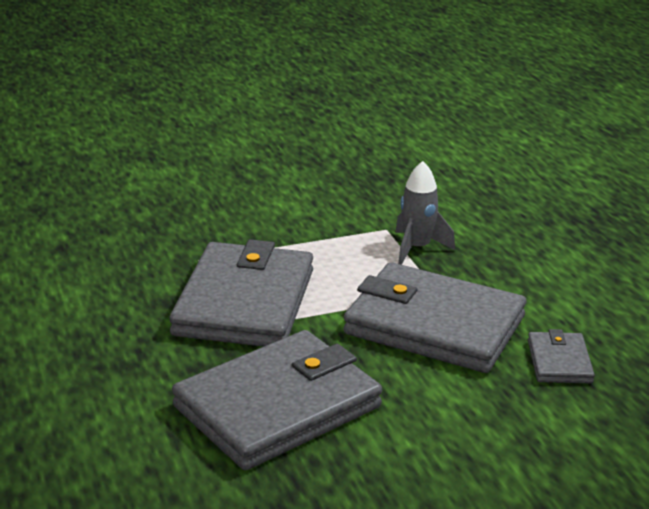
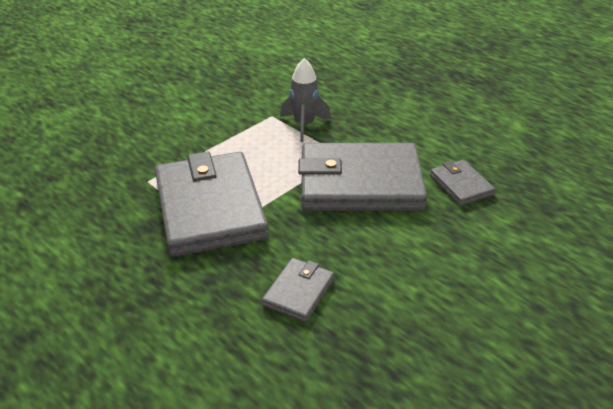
camera: 25 degrees left, 10 degrees up
grey wallet [172,330,382,470] -> grey wallet [262,258,334,322], size x0.46

